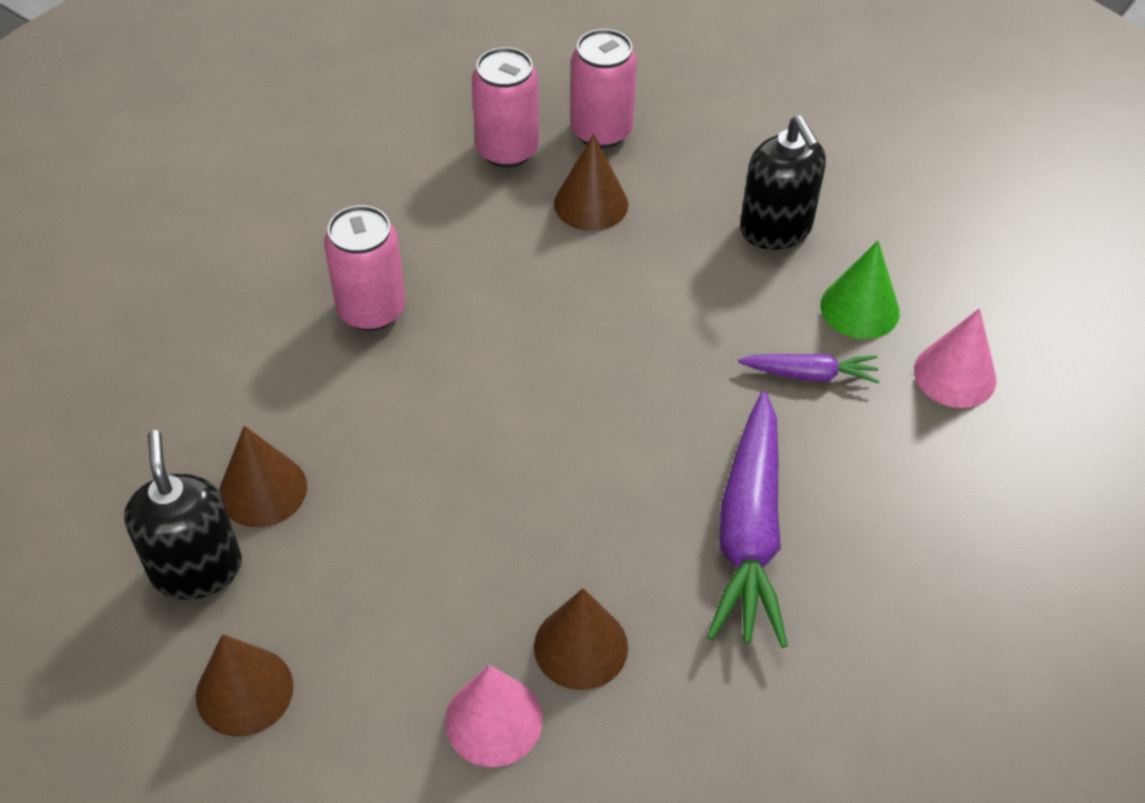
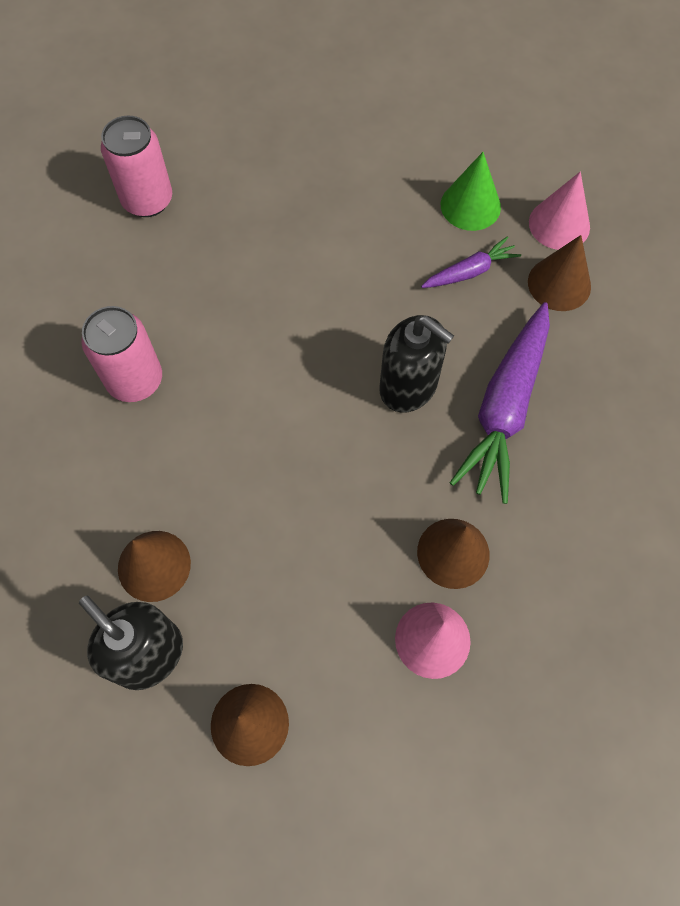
camera: 30 degrees left, 15 degrees up
brown cone [554,134,629,231] -> brown cone moved to [528,235,591,311]
pink can [570,29,637,148] -> none
purple carrot [707,391,788,648] -> purple carrot turned 45 degrees clockwise [450,302,550,504]
black soap dispenser [740,116,826,249] -> black soap dispenser moved to [379,315,454,413]

